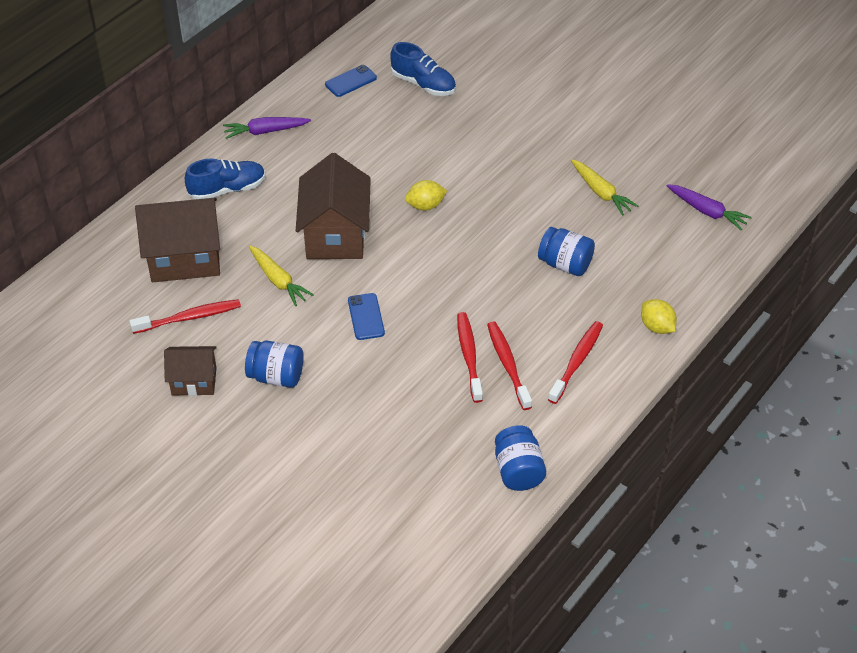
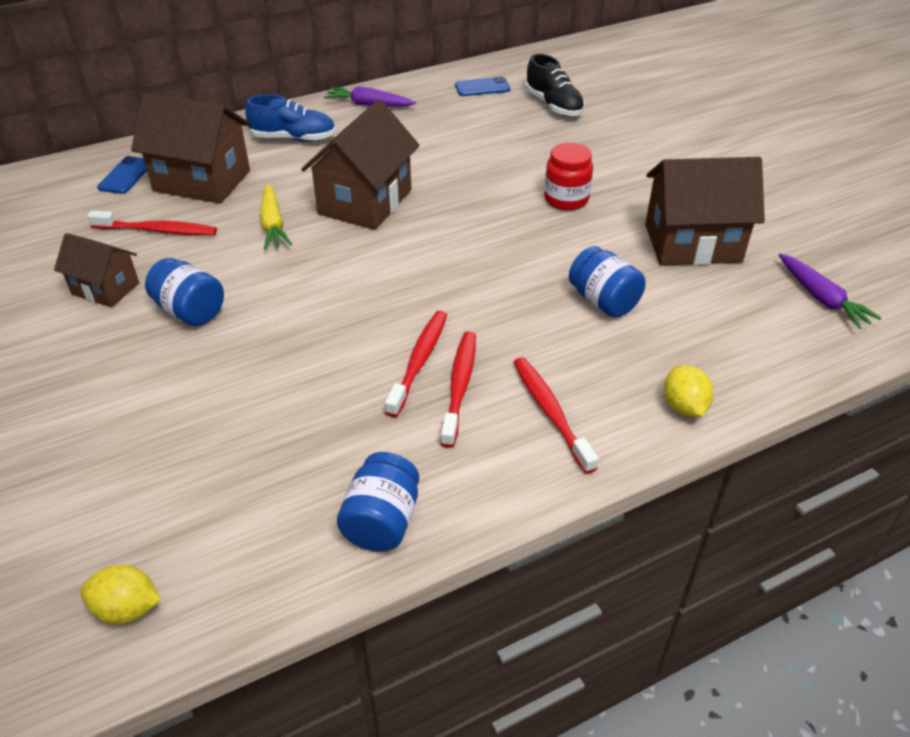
camera: 25 degrees right, 5 degrees down
blue phone [348,293,385,340] -> blue phone moved to [97,156,147,194]
blue shoe [390,42,456,96] -> black shoe [525,54,585,116]
yellow lemon [405,180,447,211] -> yellow lemon moved to [80,565,161,625]
red toothbrush [548,321,603,404] -> red toothbrush turned 75 degrees counterclockwise [514,357,599,474]
yellow carrot [571,159,638,216] -> brown house [645,157,765,265]
none -> red jar [544,142,593,211]

